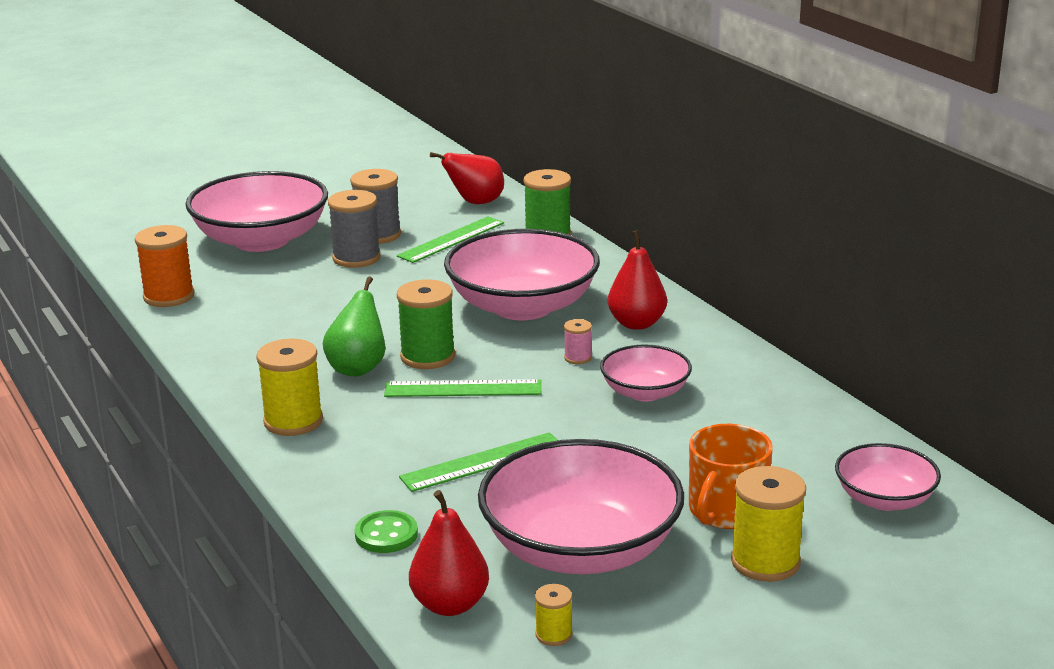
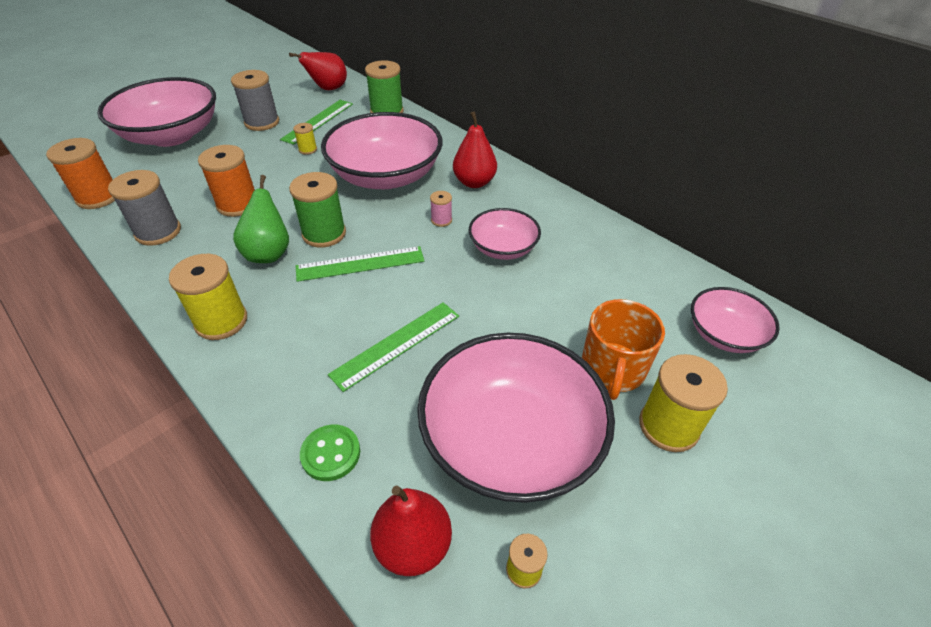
camera: 15 degrees left, 20 degrees up
grey spool [328,190,381,268] -> grey spool moved to [108,170,181,246]
none -> orange spool [198,145,255,217]
none -> yellow spool [293,123,317,155]

